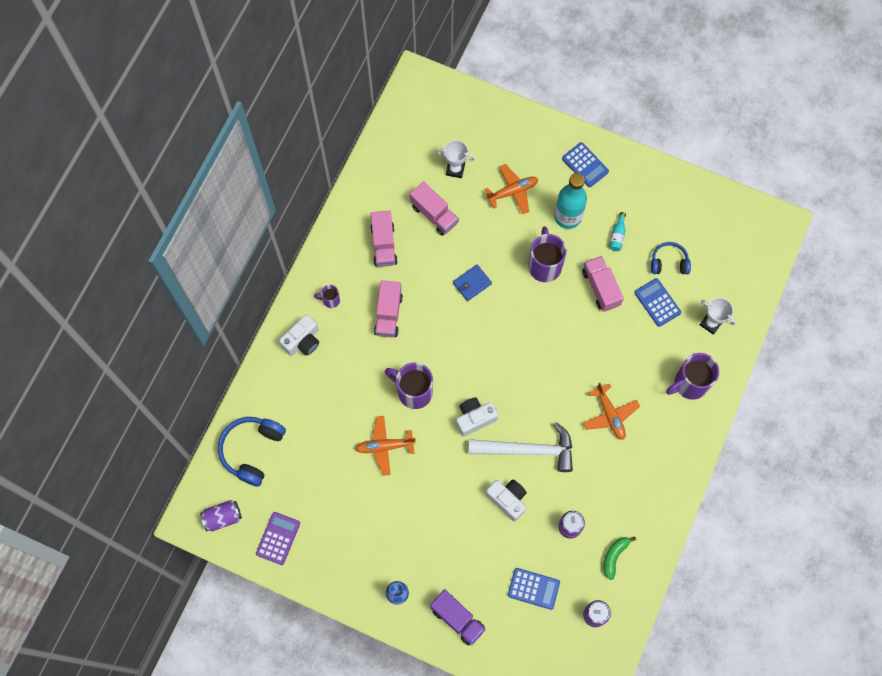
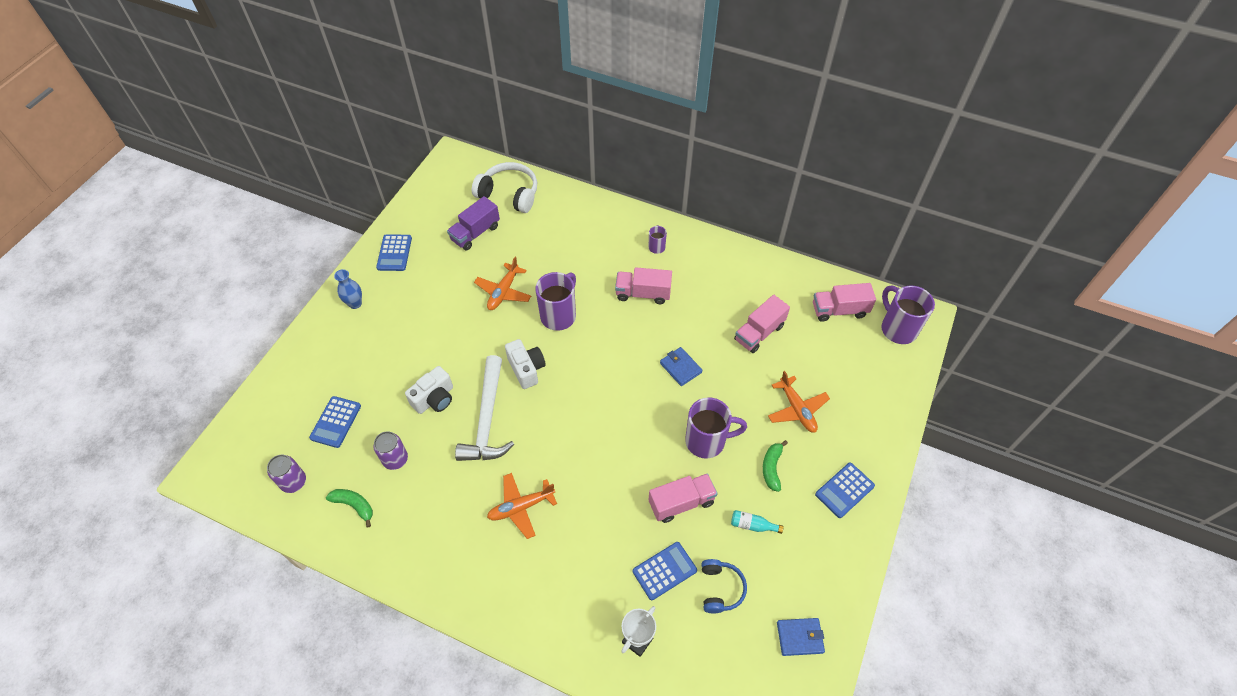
camera: 90 degrees right, 15 degrees down
purple can [200,500,242,531] -> none
blue headphones [218,417,286,487] -> white headphones [472,162,537,213]
purple calculator [256,512,300,565] -> none
white camera [279,314,319,356] -> none
orange plane [355,416,416,476] -> orange plane turned 150 degrees counterclockwise [474,257,531,310]
pink truck [371,210,398,267] -> pink truck moved to [813,283,876,322]
purple truck [430,589,486,646] -> purple truck moved to [447,196,500,250]
white trophy [437,140,475,178] -> none
turquoise bottle [554,173,587,229] -> green banana [763,440,788,492]
purple mug [666,353,719,400] -> purple mug moved to [881,285,935,344]
none -> blue calculator [376,234,412,271]
none -> blue wallet [777,618,825,656]

